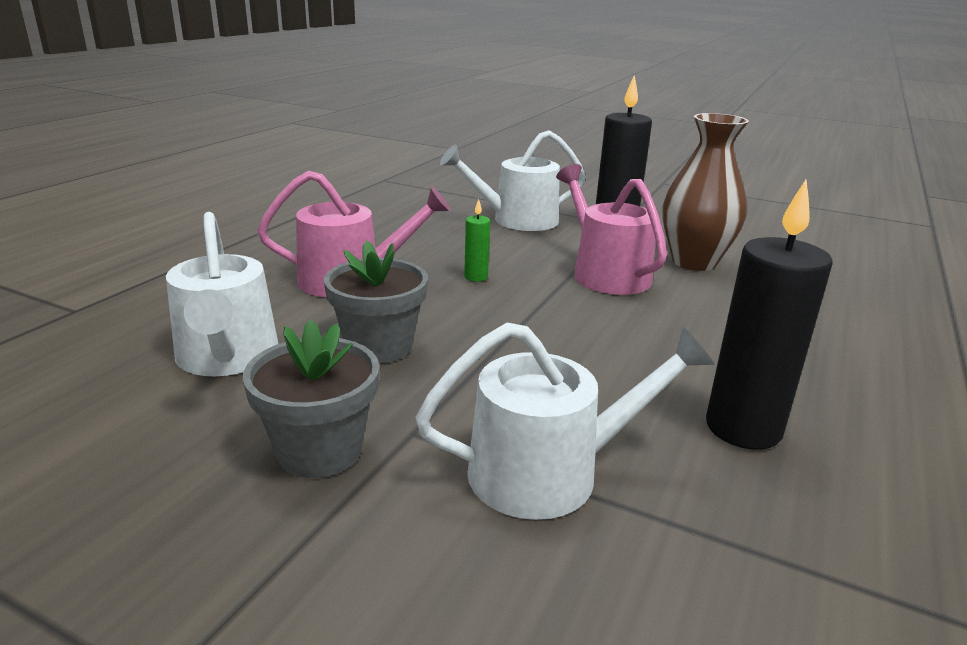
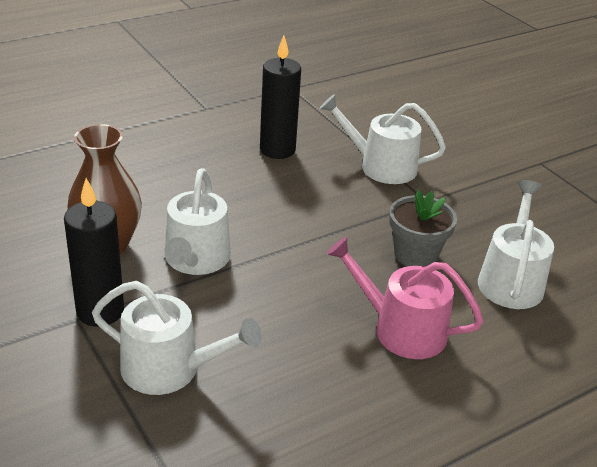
camera: 150 degrees left, 10 degrees up
grey flower pot [243,320,379,478] -> none
green candle [464,199,490,282] -> none
pink watering can [556,164,667,295] -> white watering can [164,168,231,275]

